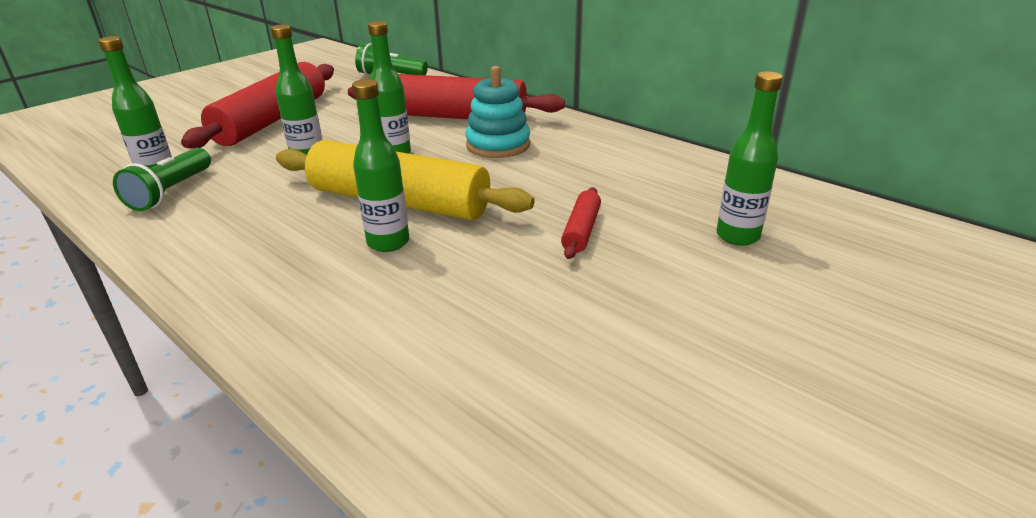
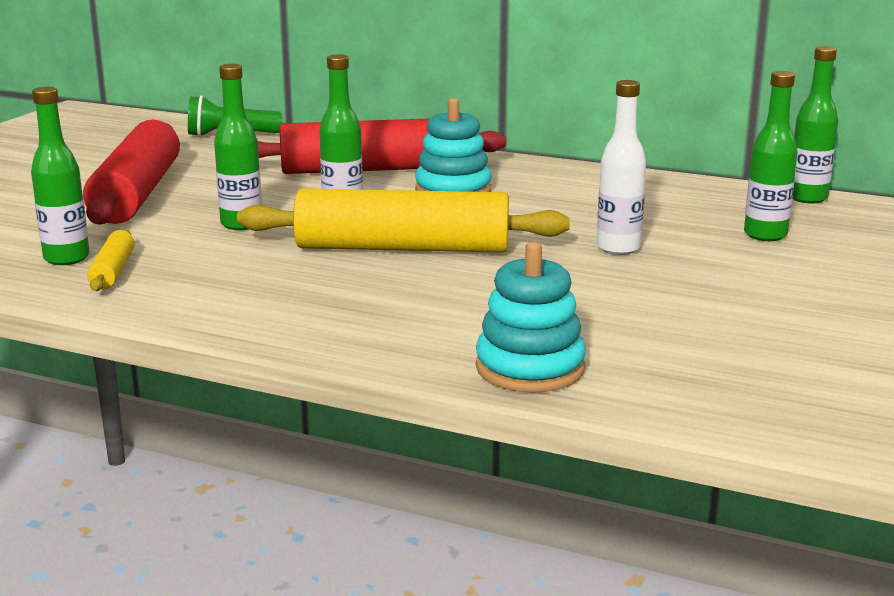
camera: 20 degrees left, 10 degrees down
green flashlight [113,148,211,211] -> yellow rolling pin [87,230,135,291]
green bottle [352,79,409,252] -> green bottle moved to [792,46,838,204]
red rolling pin [561,187,601,259] -> white bottle [597,80,646,255]
none -> turquoise stacking toy [476,242,586,393]

